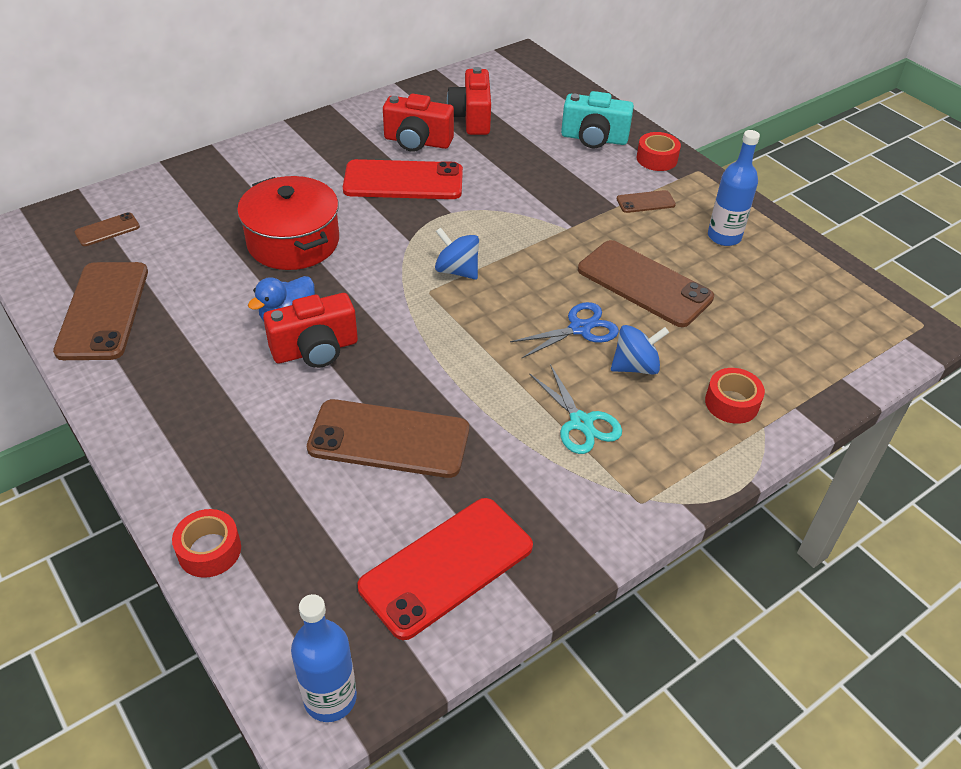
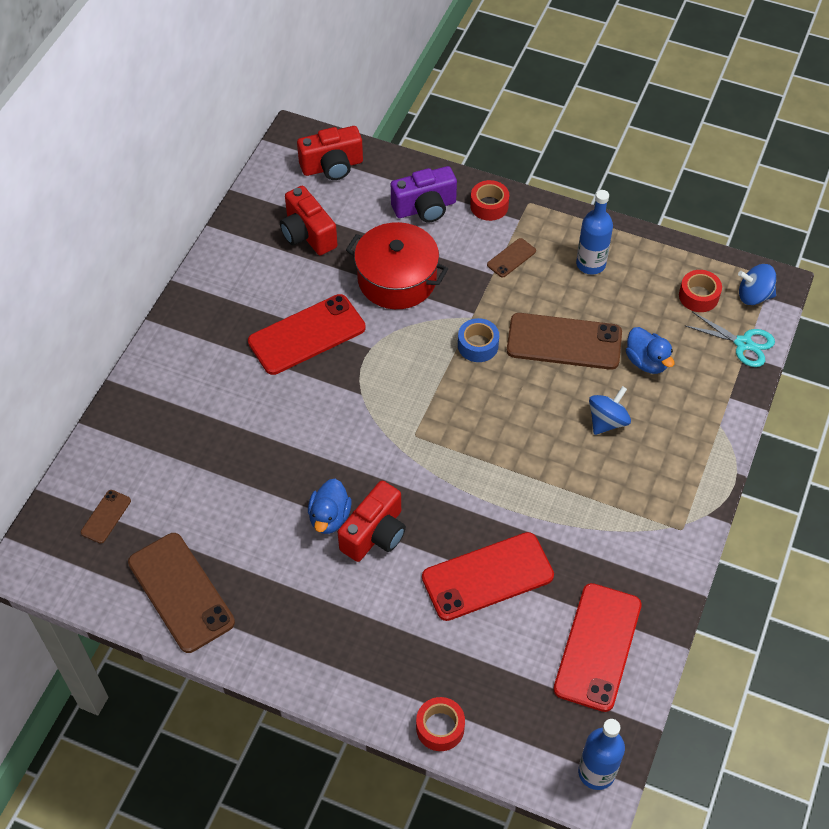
camera: 30 degrees left, 10 degrees up
red pot [237,176,339,270] -> red pot moved to [346,222,448,309]
brown phone [307,399,469,478] -> red phone [422,532,554,621]
red camera [383,94,454,152] -> red camera moved to [297,126,363,180]
blue spinning top [435,227,479,280] -> blue spinning top moved to [738,264,776,305]
blue scissors [510,302,619,359] -> none
turquoise scissors [529,364,622,454] -> turquoise scissors moved to [684,312,775,367]
turquoise camera [561,91,634,148] -> purple camera [391,166,457,222]
red tape [705,368,765,424] -> red tape moved to [679,270,722,312]
none -> blue tape [458,318,499,362]
none -> blue duck [626,327,675,374]

